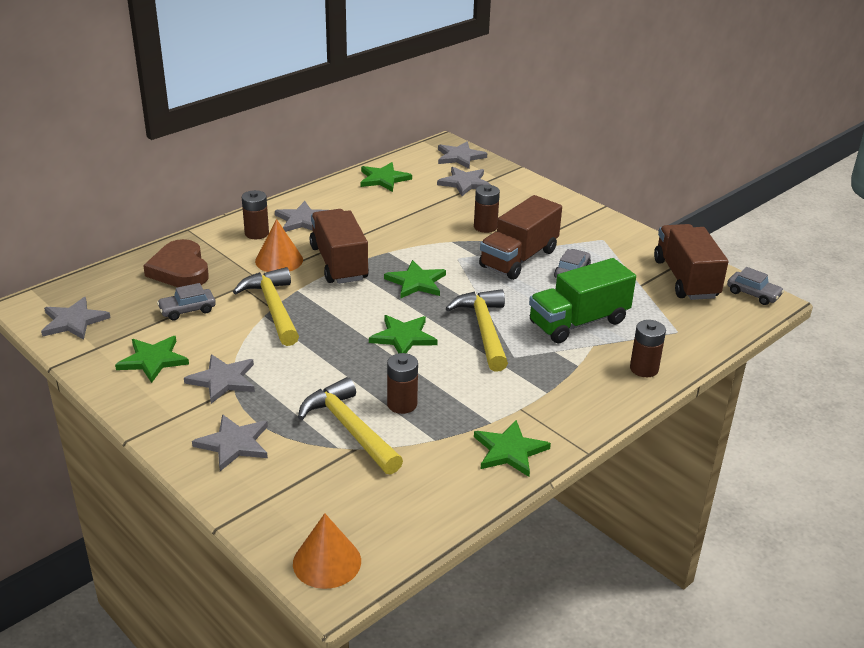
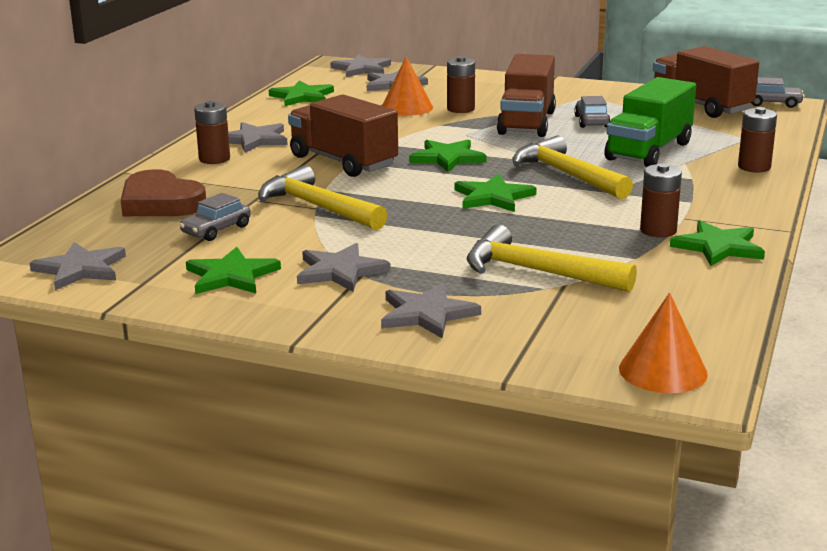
camera: 25 degrees left, 10 degrees down
orange cone [255,219,303,272] -> orange cone moved to [382,57,433,116]
brown battery [387,353,418,414] -> brown battery moved to [640,163,682,237]

